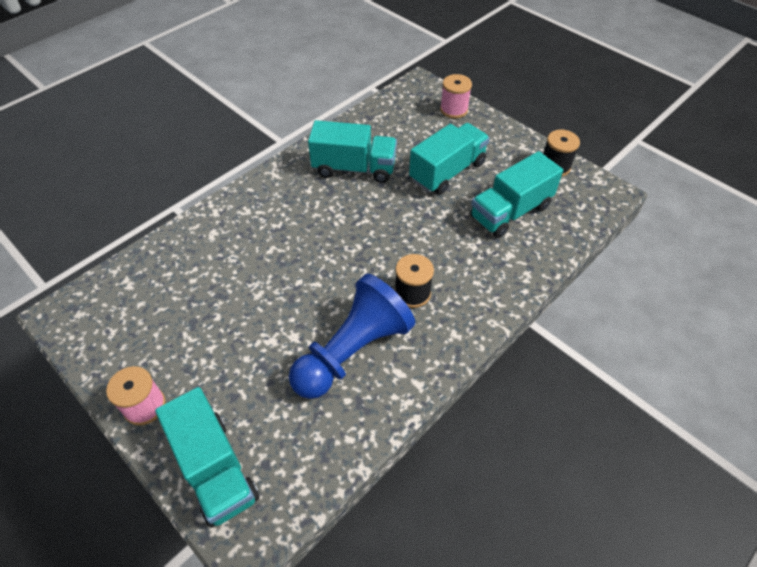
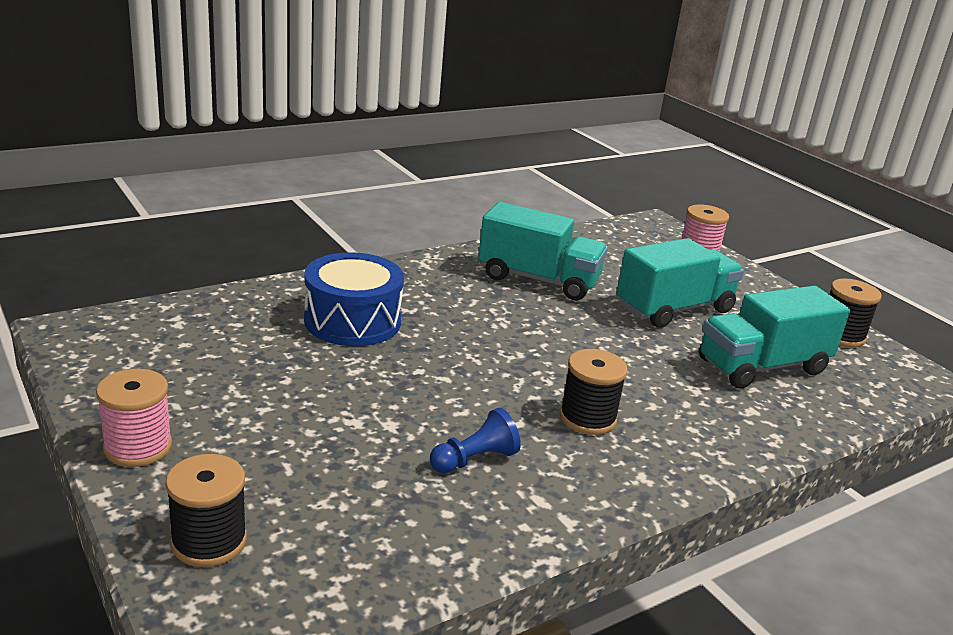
camera: 10 degrees right, 25 degrees down
turquoise truck [155,387,260,527] -> black spool [165,454,247,567]
blue pawn [289,274,415,399] -> blue pawn [430,408,521,473], size x0.43
none -> blue drum [304,252,404,346]

